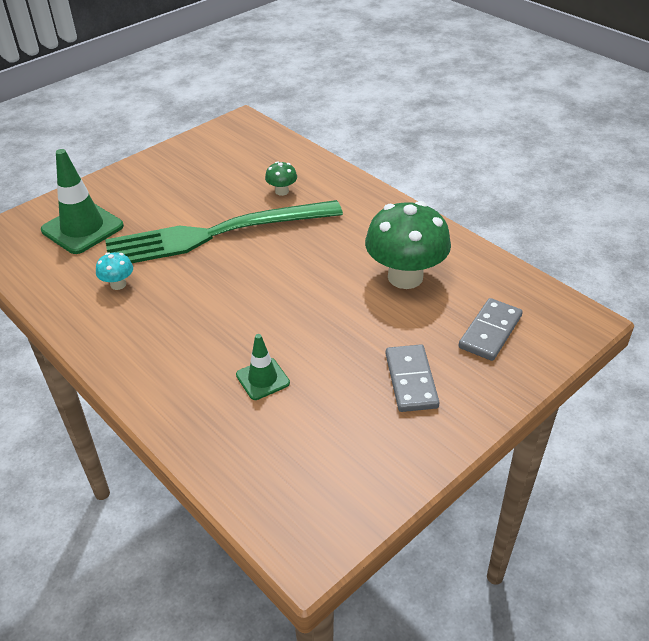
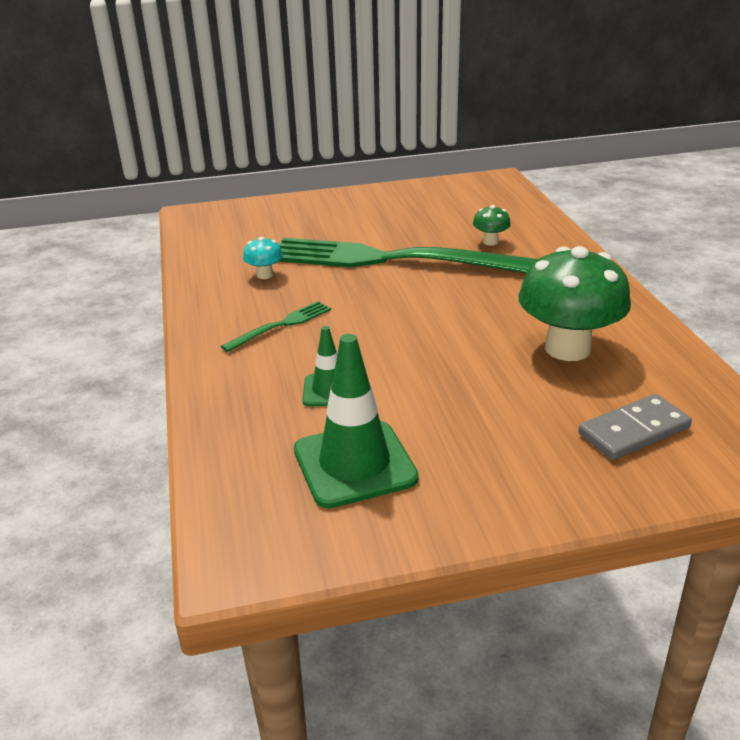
camera: 30 degrees right, 10 degrees down
green traffic cone [41,149,124,254] -> green traffic cone moved to [294,334,419,508]
grey domino [386,344,440,412] -> none
none -> green fork [221,301,331,352]

